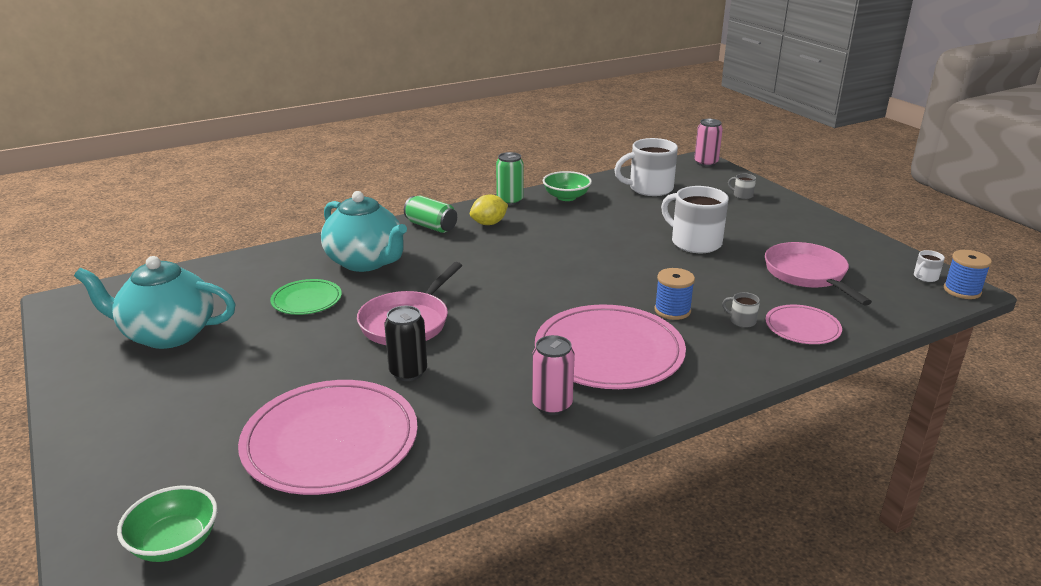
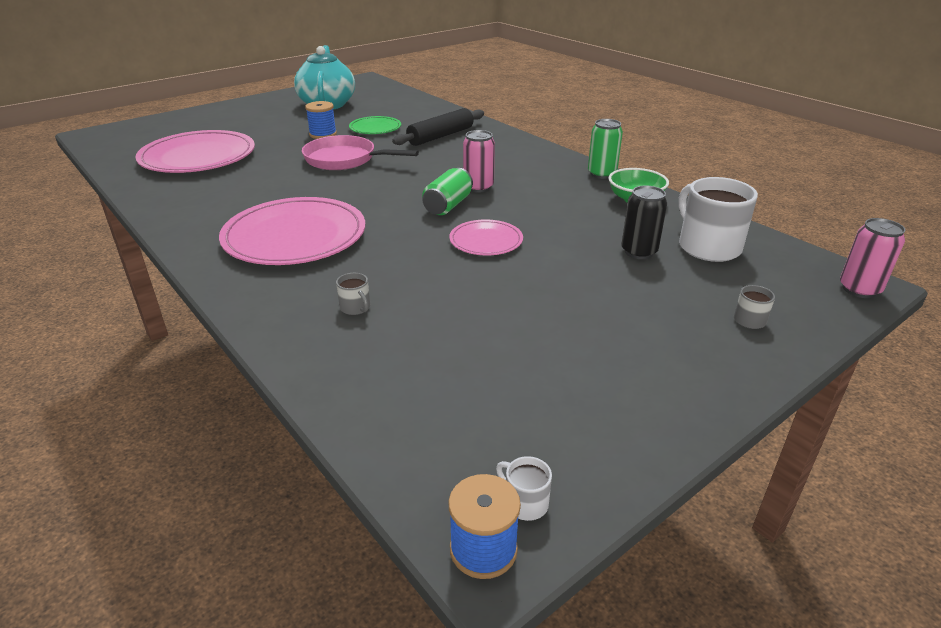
camera: 80 degrees right, 5 degrees up
green bowl [117,486,218,562] -> none
turquoise teapot [321,191,407,272] -> black rolling pin [392,108,484,146]
black can [384,305,427,381] -> black can moved to [621,186,667,259]
green can [404,196,457,233] -> green can moved to [422,168,473,215]
yellow lemon [470,194,508,225] -> none
pink can [532,335,575,415] -> pink can moved to [463,130,495,193]
blue spool [654,268,695,320] -> blue spool moved to [305,101,337,139]
white mug [661,186,729,253] -> none
grey mug [722,292,760,328] -> grey mug turned 120 degrees clockwise [336,273,370,315]
pink pan [765,242,872,306] -> none
pink plate [765,305,842,344] -> pink plate moved to [449,219,523,255]

